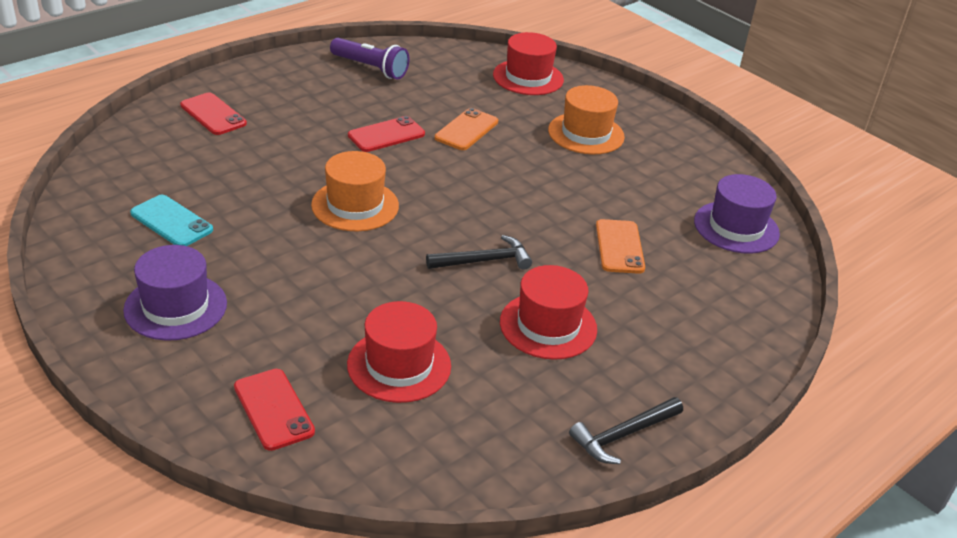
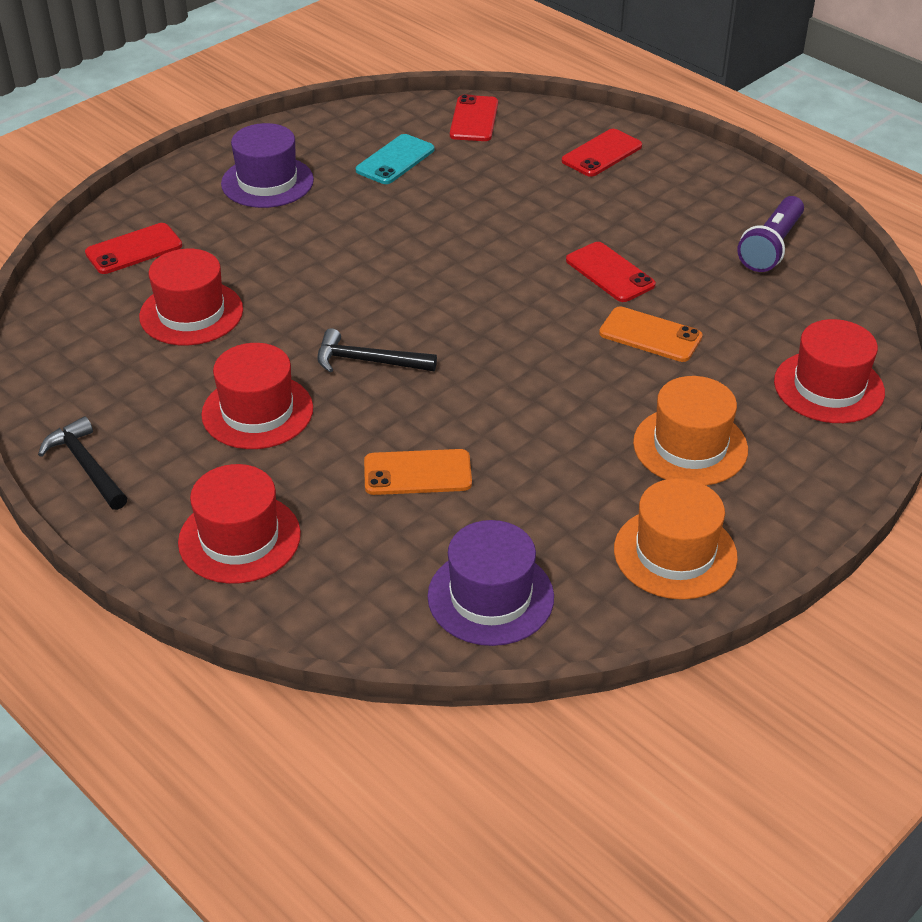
camera: 90 degrees right, 5 degrees up
orange hat [311,151,399,231] -> orange hat moved to [614,478,738,600]
black hammer [426,235,532,270] -> black hammer turned 120 degrees clockwise [317,328,437,372]
none -> red hat [178,464,301,584]
none -> red phone [450,94,498,141]

